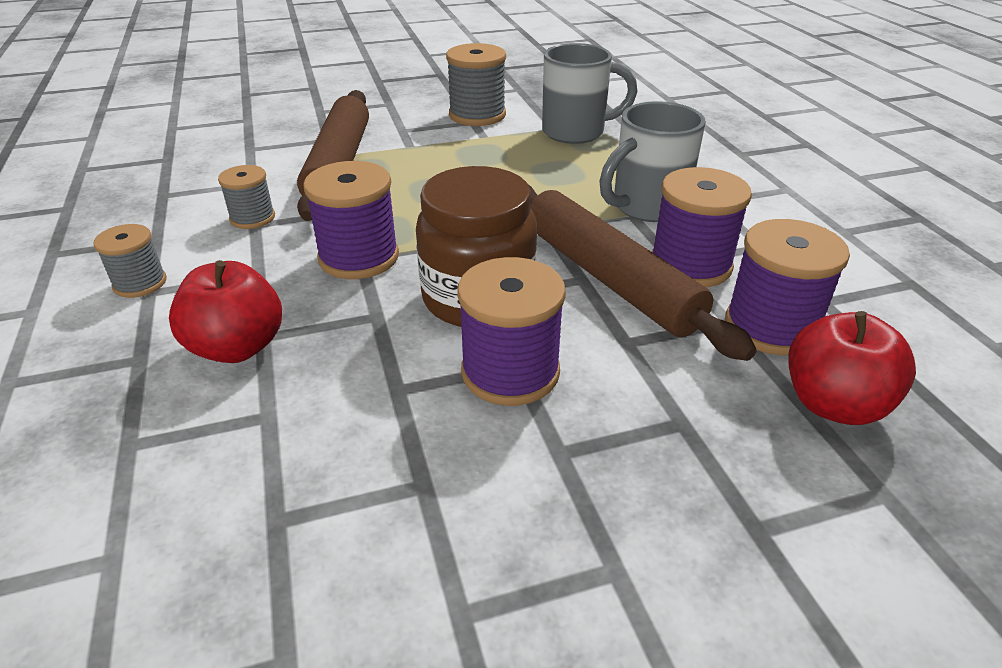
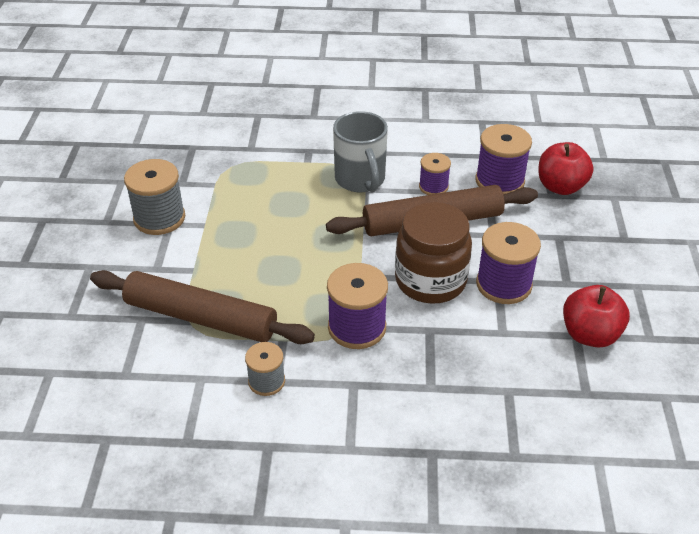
camera: 70 degrees left, 5 degrees up
grey spool [93,224,167,298] -> none
red apple [169,260,282,363] -> red apple moved to [563,285,630,347]
grey mug [542,43,638,144] -> none
purple spool [652,167,752,287] -> purple spool [419,153,451,195], size x0.60

